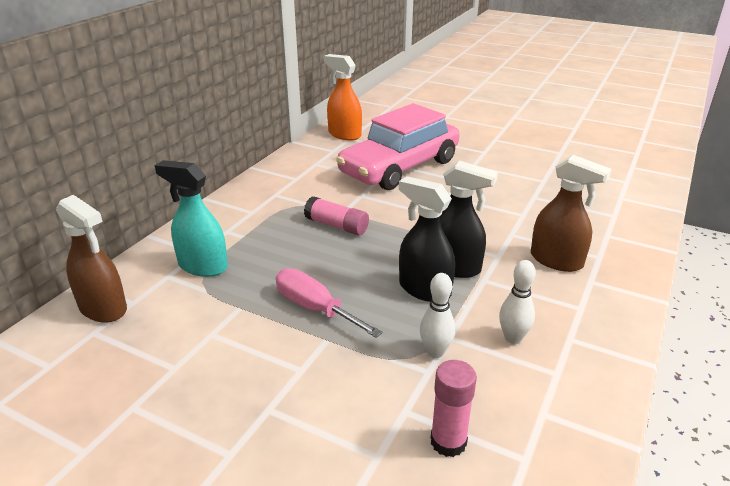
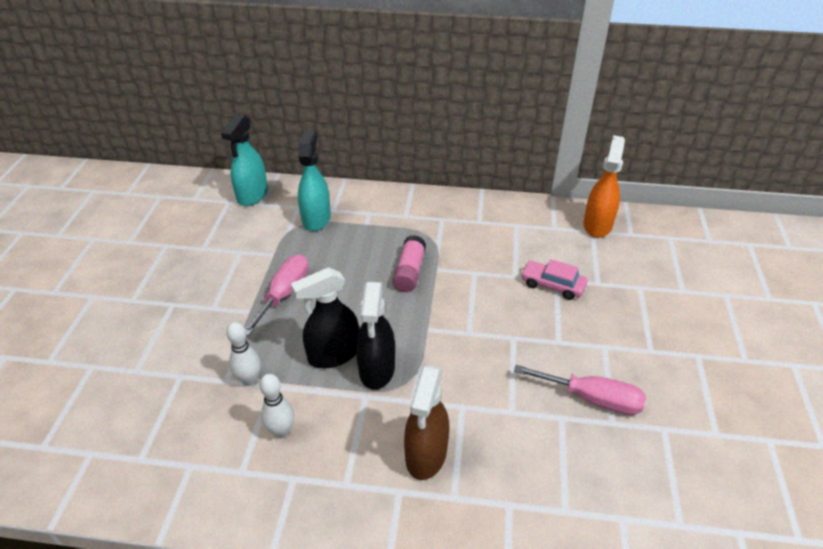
camera: 70 degrees right, 10 degrees up
brown spray bottle [56,195,127,323] -> turquoise spray bottle [221,114,268,206]
pink car [336,103,460,190] -> pink car [521,259,588,300], size x0.41
black spray bottle [399,176,455,302] -> black spray bottle turned 135 degrees counterclockwise [291,267,359,368]
pink glue stick [431,360,477,457] -> none
none -> pink screwdriver [514,365,646,415]

